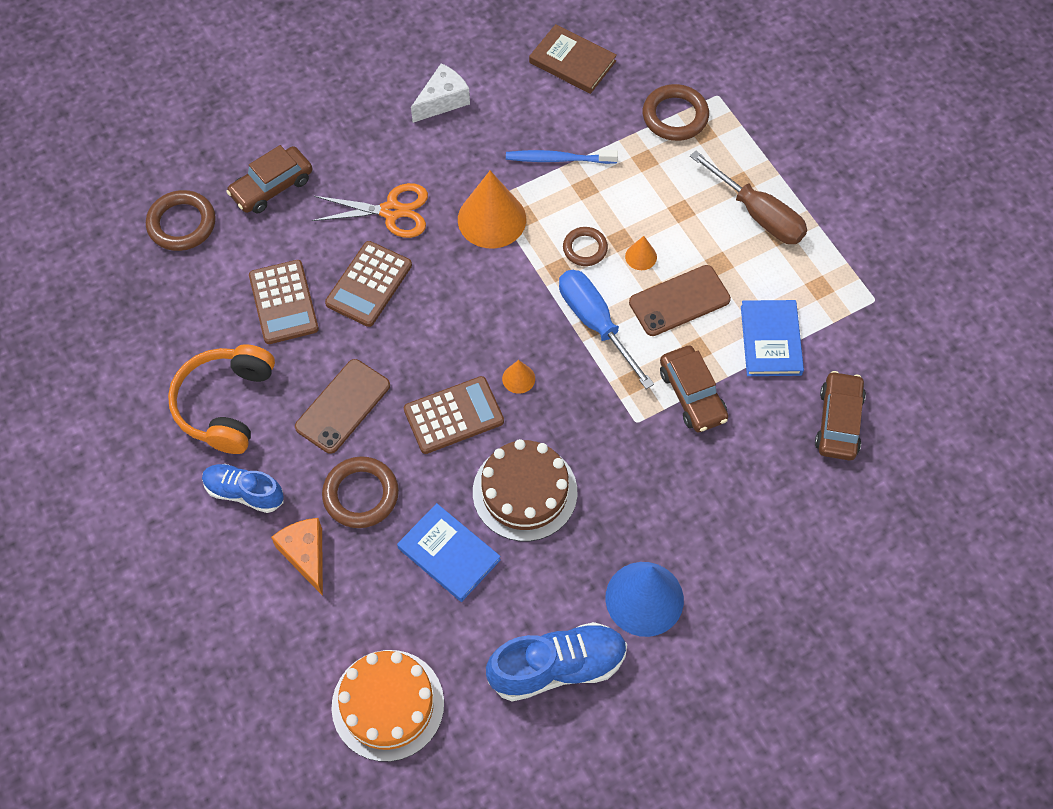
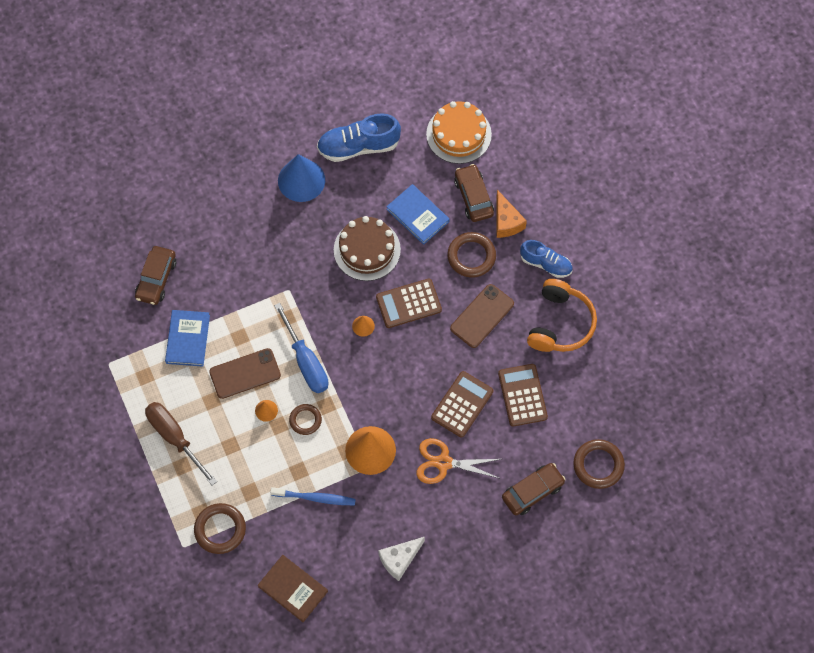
camera: 175 degrees left, 5 degrees up
brown car [660,346,728,432] -> brown car moved to [454,164,494,222]

